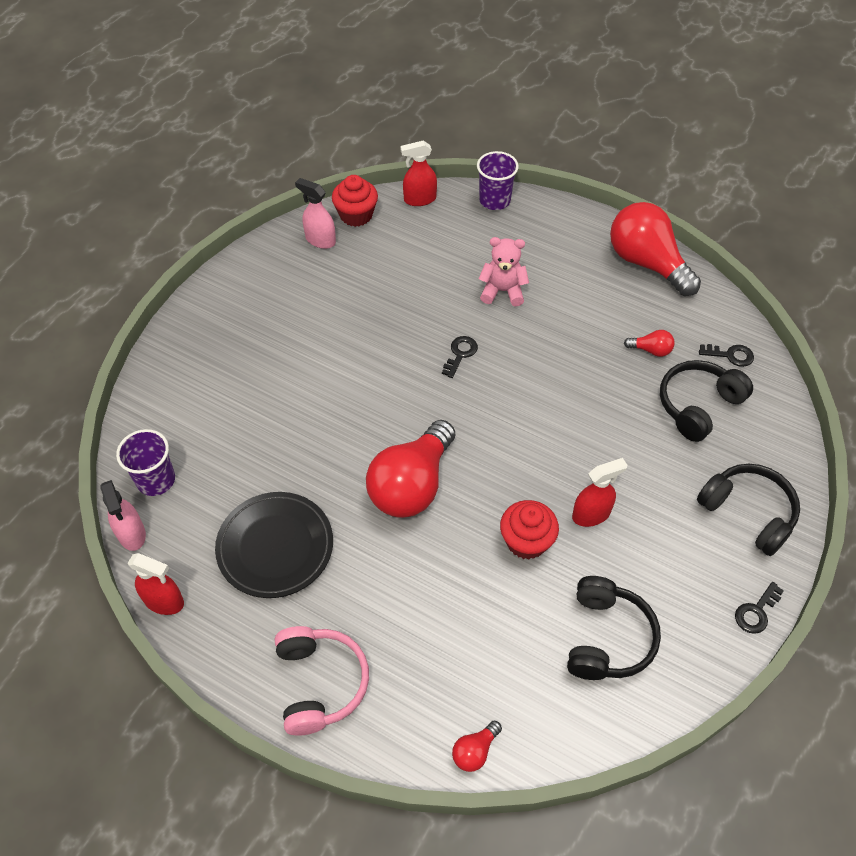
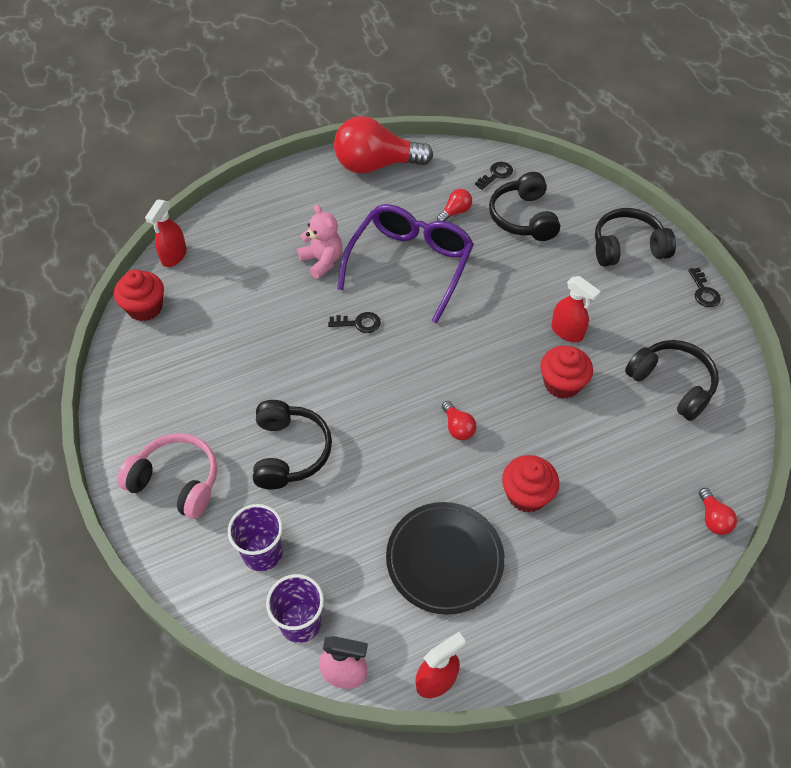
camera: 55 degrees left, 0 degrees up
pink headphones [275,626,369,736] -> pink headphones moved to [117,433,217,519]
pink spray bottle [295,178,336,249] -> none
red light bulb [366,420,455,518] -> red light bulb [442,401,477,440], size x0.42
black key [442,336,478,378] -> black key turned 120 degrees clockwise [328,312,381,333]
purple cup [477,151,519,210] -> purple cup moved to [228,504,283,571]
pink teddy bear [479,237,529,306] -> pink teddy bear turned 105 degrees clockwise [297,204,342,279]
red spray bottle [572,458,628,527] -> red spray bottle turned 120 degrees clockwise [551,276,601,342]
none -> black headphones [253,400,332,489]
none -> purple glasses [337,204,474,323]
none -> red cupcake [502,455,559,512]

